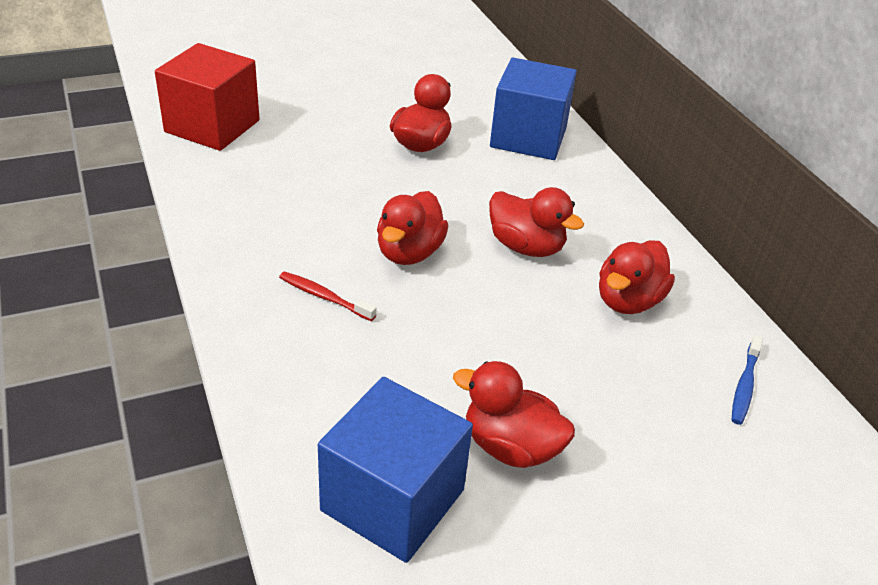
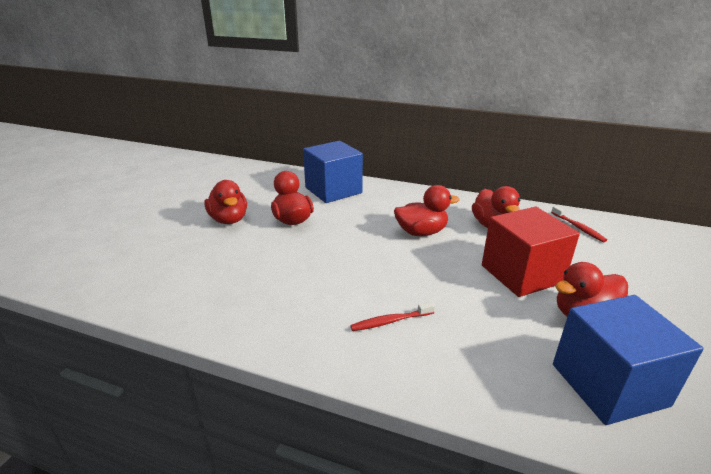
camera: 45 degrees left, 10 degrees down
red cube [155,43,259,151] -> red cube moved to [482,207,580,297]
red duck [377,191,448,265] -> red duck moved to [204,180,247,224]
blue toothbrush [732,335,763,425] -> red toothbrush [551,206,607,242]

